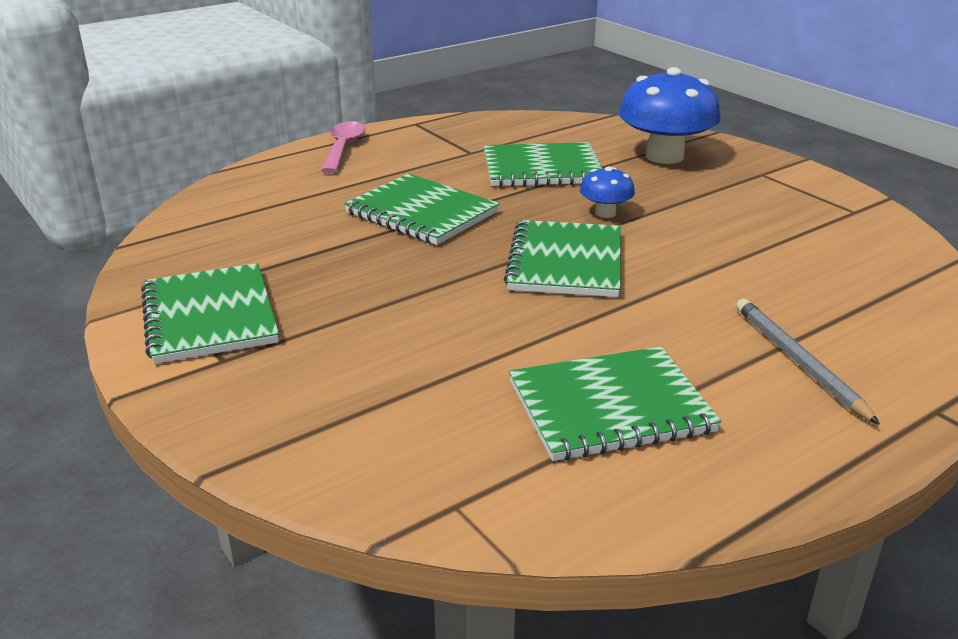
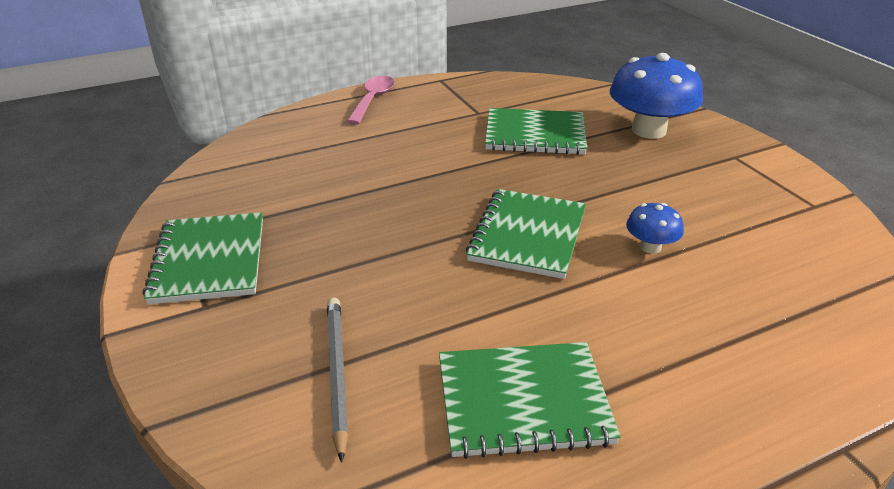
camera: 10 degrees right, 5 degrees up
green notebook [344,174,499,245] -> none
blue mushroom [580,167,635,218] -> blue mushroom moved to [626,203,684,254]
grey pencil [736,299,880,425] -> grey pencil moved to [327,297,348,463]

